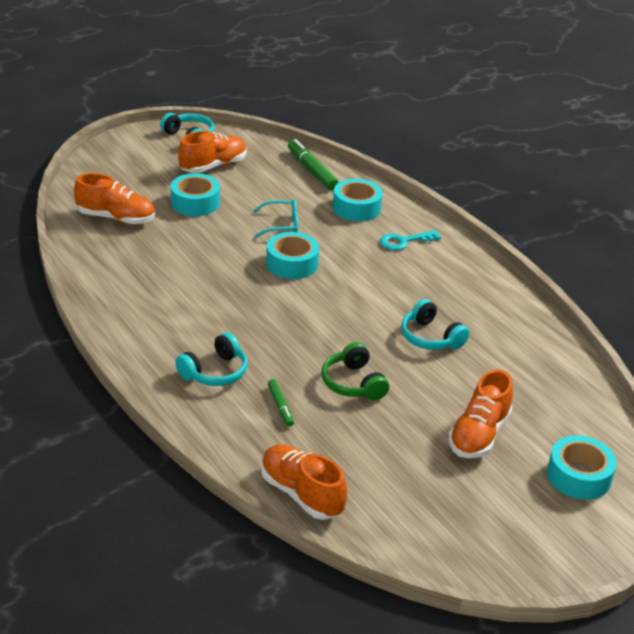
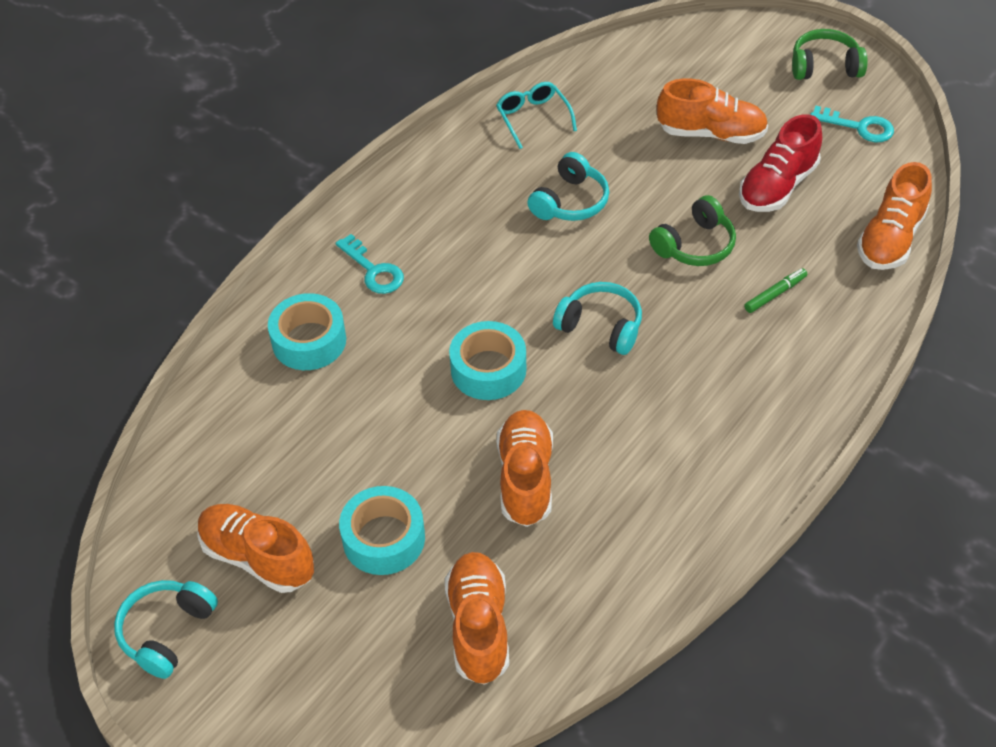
camera: 105 degrees left, 15 degrees up
turquoise headphones [175,332,248,386] -> turquoise headphones moved to [553,282,642,355]
turquoise glasses [253,199,298,238] -> turquoise glasses moved to [496,82,577,149]
green marker [288,139,339,190] -> none
turquoise tape [547,435,617,500] -> none
none -> orange shoe [497,410,553,527]
none -> red shoe [739,114,822,212]
none -> green headphones [792,29,868,80]
none -> turquoise key [810,106,894,142]

